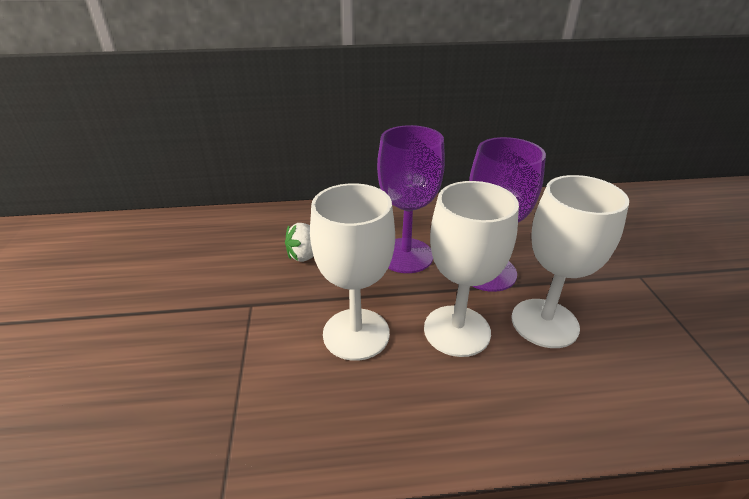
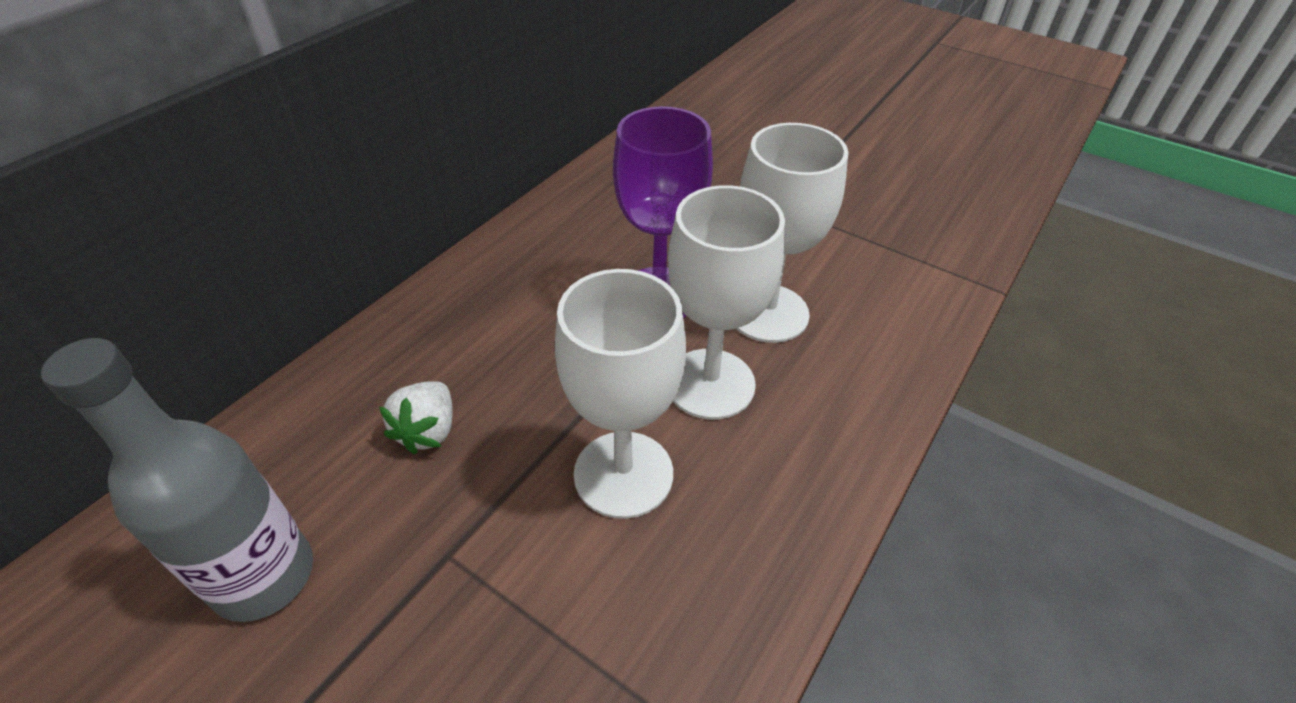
camera: 50 degrees left, 10 degrees up
purple goblet [377,125,445,273] -> none
none -> grey bottle [41,338,313,622]

